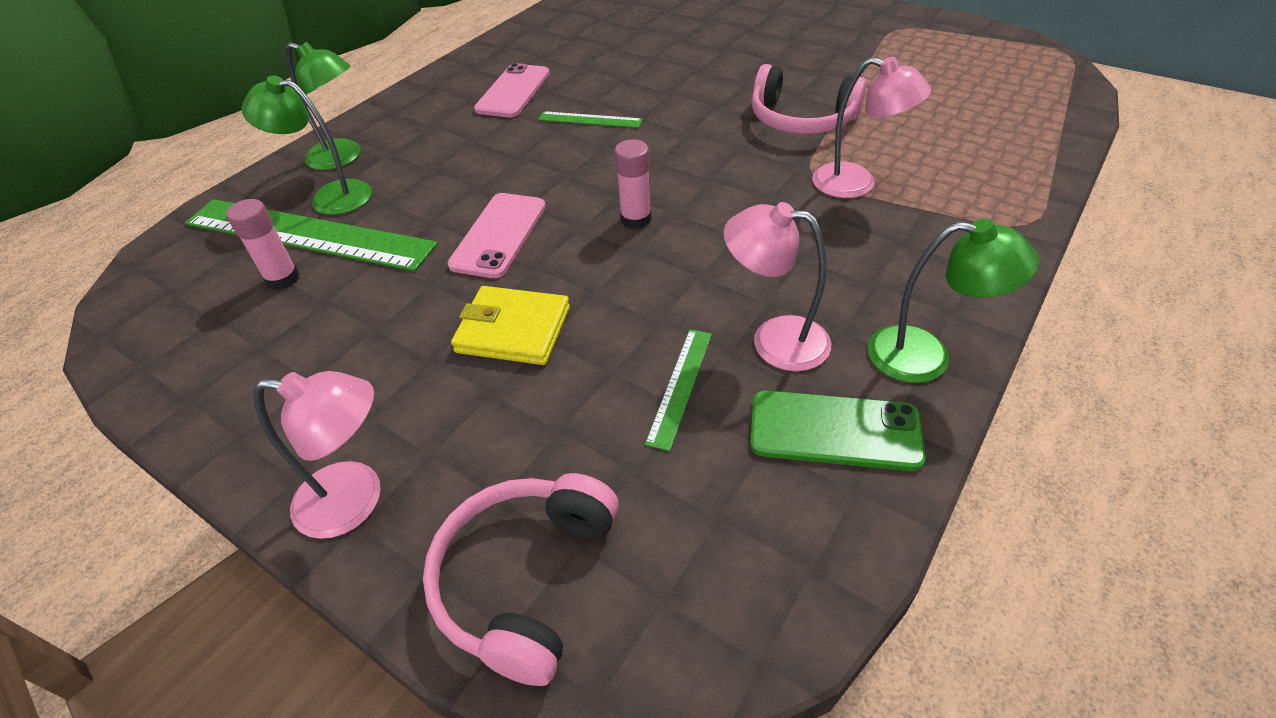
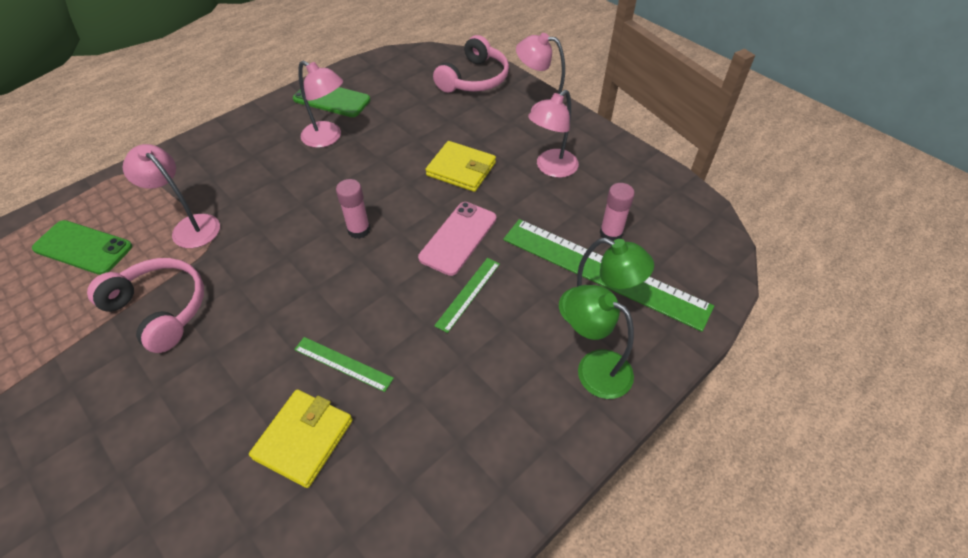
camera: 170 degrees left, 5 degrees up
pink phone [474,63,550,117] -> none
green ruler [645,329,712,451] -> green ruler moved to [434,258,500,333]
green lamp [867,219,1039,383] -> none
none -> green phone [32,220,133,275]
none -> yellow wallet [249,389,353,488]
none -> pink lamp [528,90,579,178]

